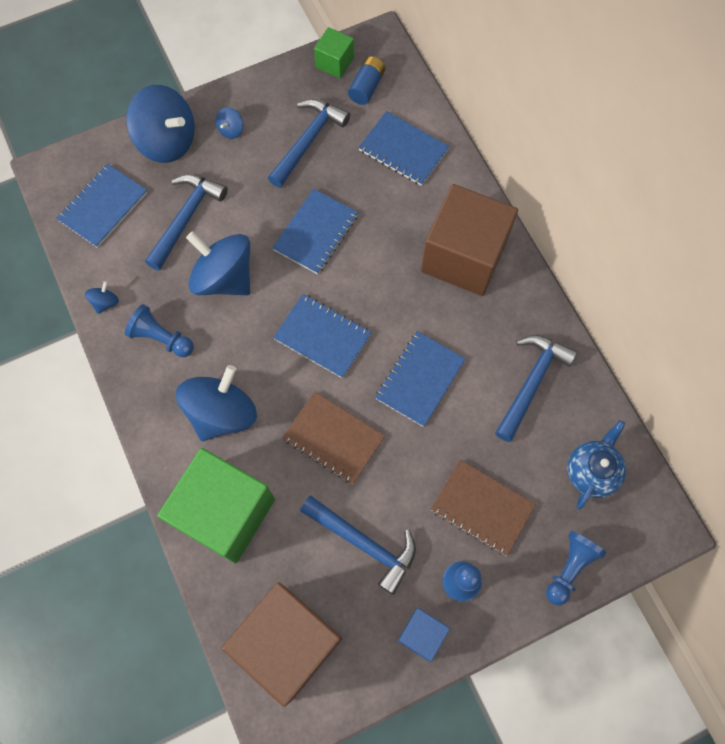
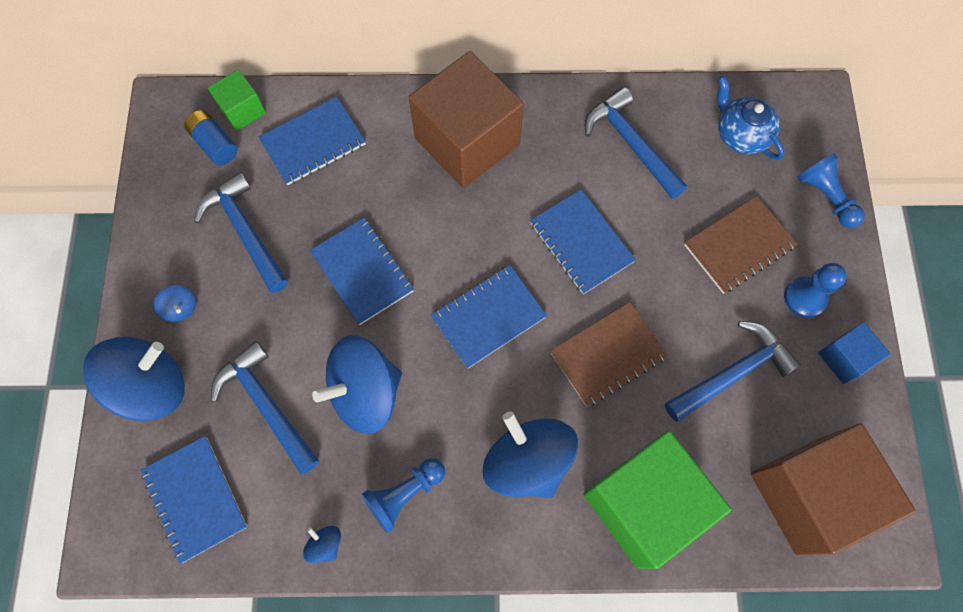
camera: 65 degrees left, 0 degrees up
green cube [314,27,354,78] -> green cube moved to [208,70,266,131]

